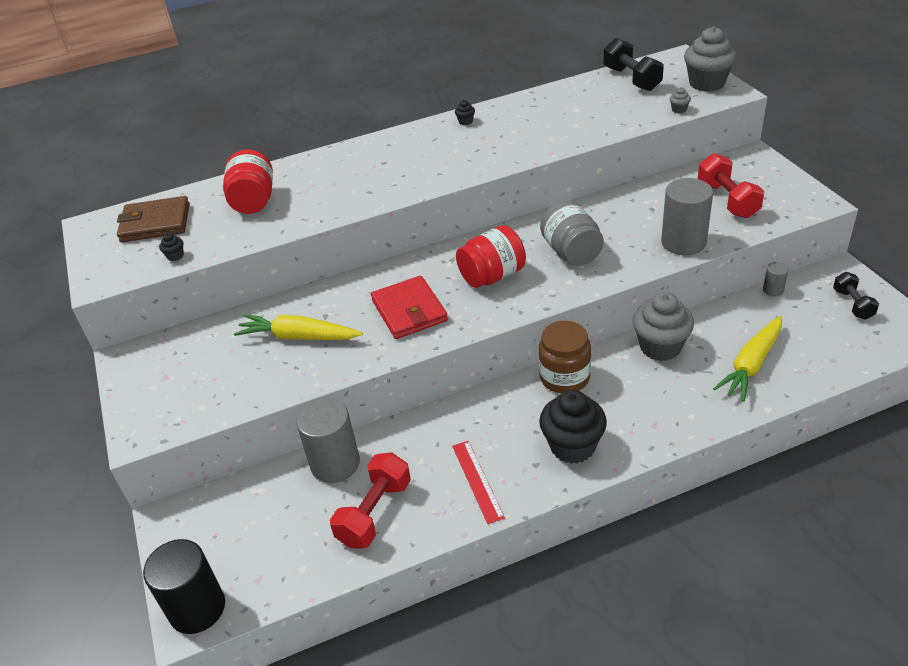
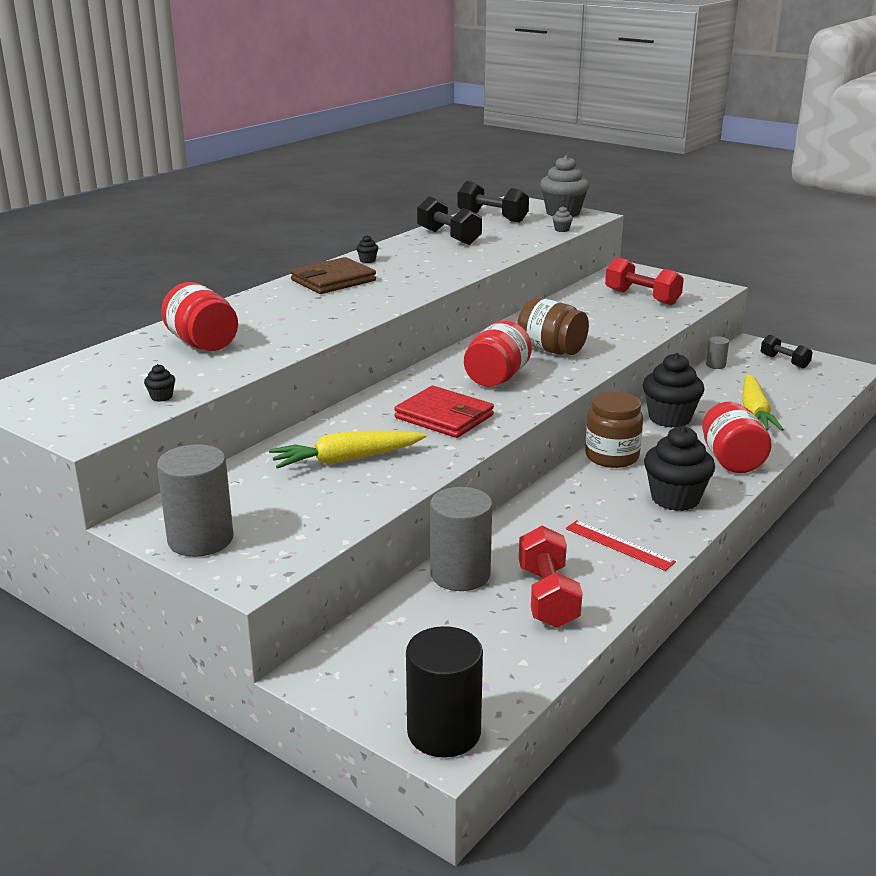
camera: 35 degrees left, 15 degrees down
brown wallet [117,196,190,242] -> brown wallet moved to [290,257,376,294]
grey jar [540,200,604,266] -> brown jar [517,297,589,355]
grey cupcake [633,292,694,361] -> black cupcake [643,353,704,428]
grey cylinder [661,178,713,255] -> grey cylinder moved to [157,444,233,557]
none -> black dumbbell [417,196,482,245]
none -> red jar [702,402,772,473]

